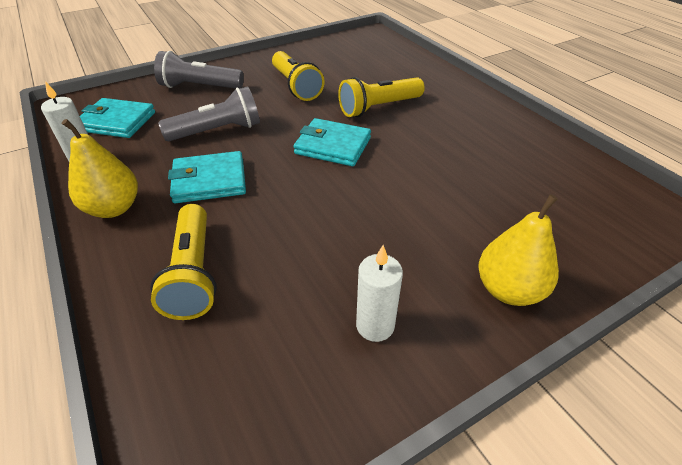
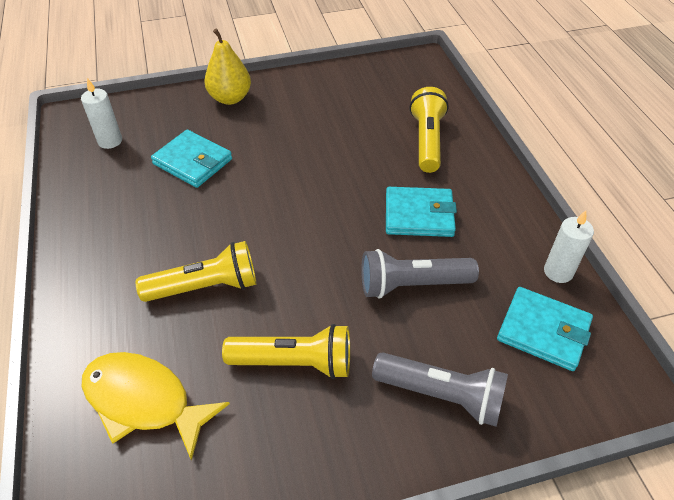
camera: 165 degrees left, 5 degrees up
yellow pear [62,119,138,218] -> none
yellow flashlight [272,51,324,101] -> yellow flashlight turned 105 degrees clockwise [222,324,350,379]
turquoise wallet [293,118,371,166] -> turquoise wallet moved to [151,130,232,188]
white candle [356,245,403,342] -> white candle moved to [81,78,122,149]
none -> yellow fish [82,352,230,461]

